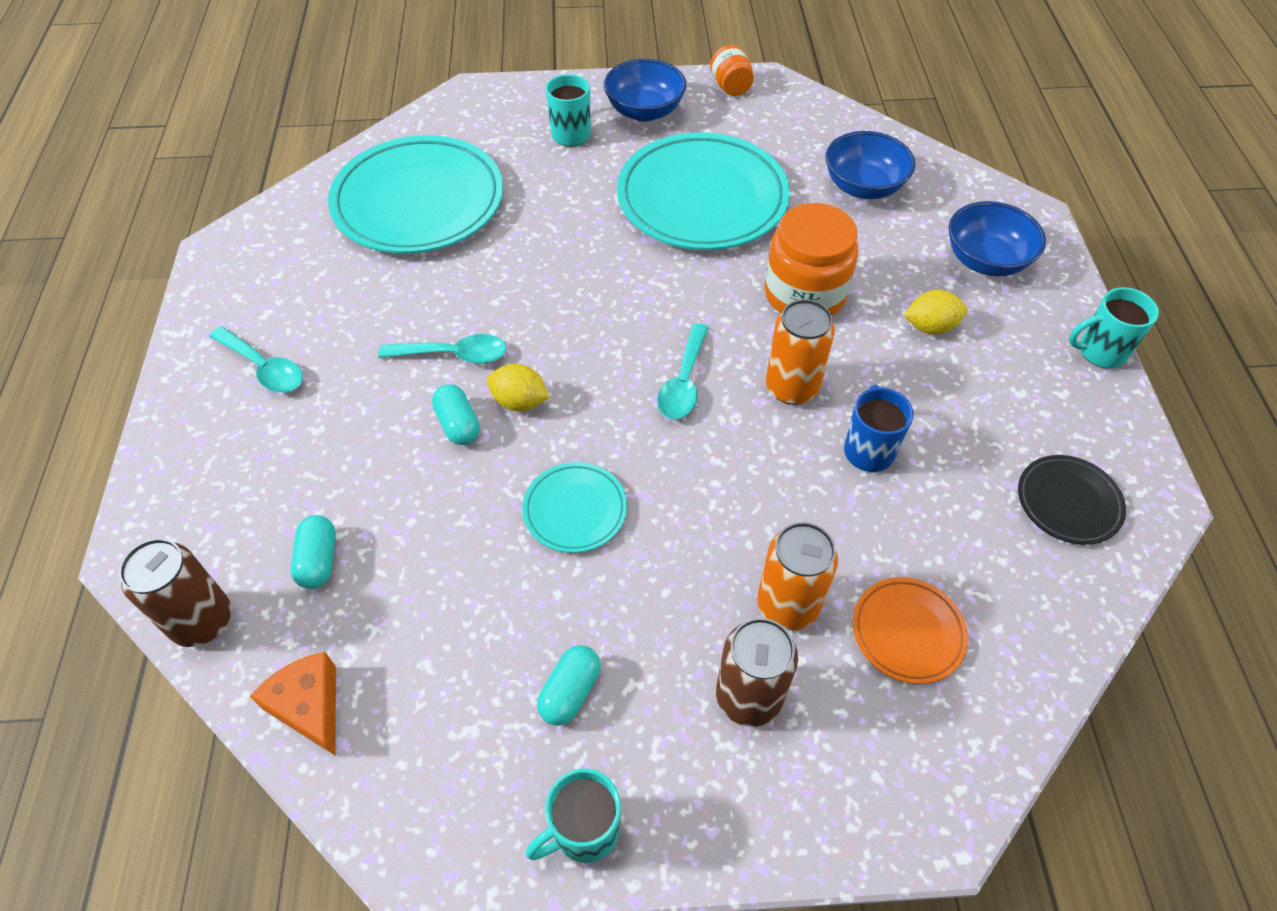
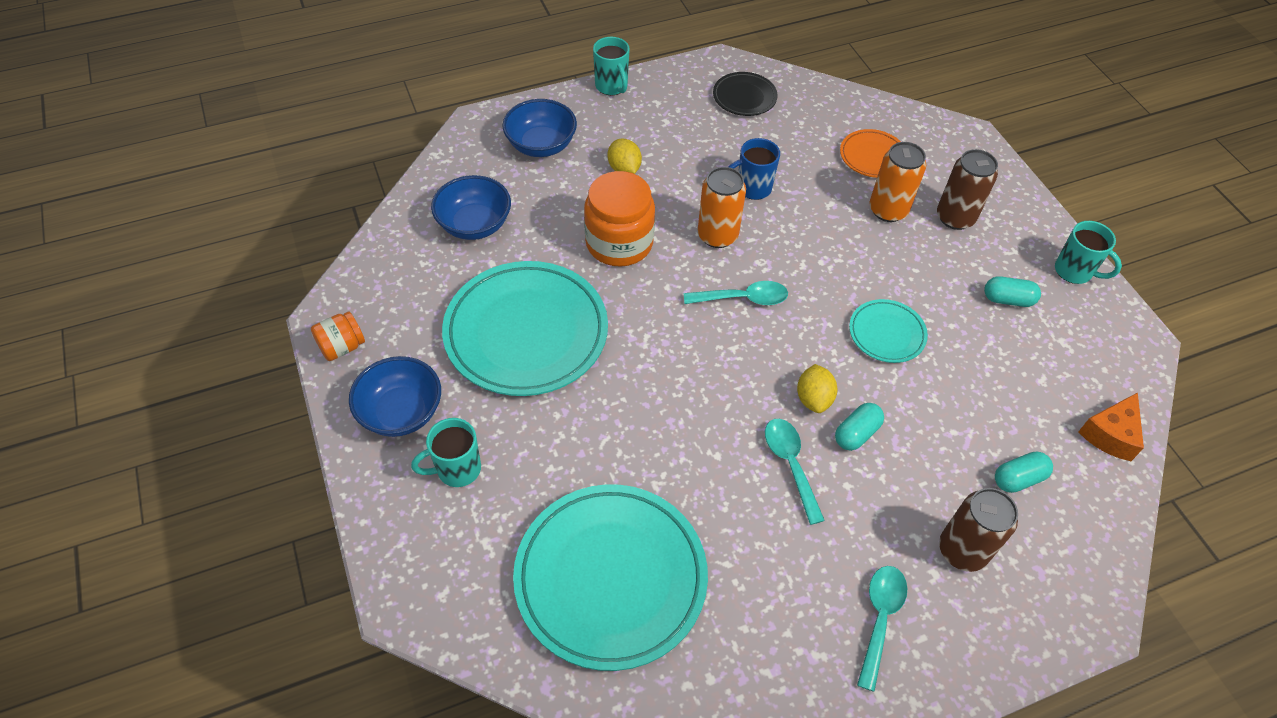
camera: 110 degrees left, 0 degrees up
brown can [119,538,231,647] -> brown can moved to [939,488,1018,572]

